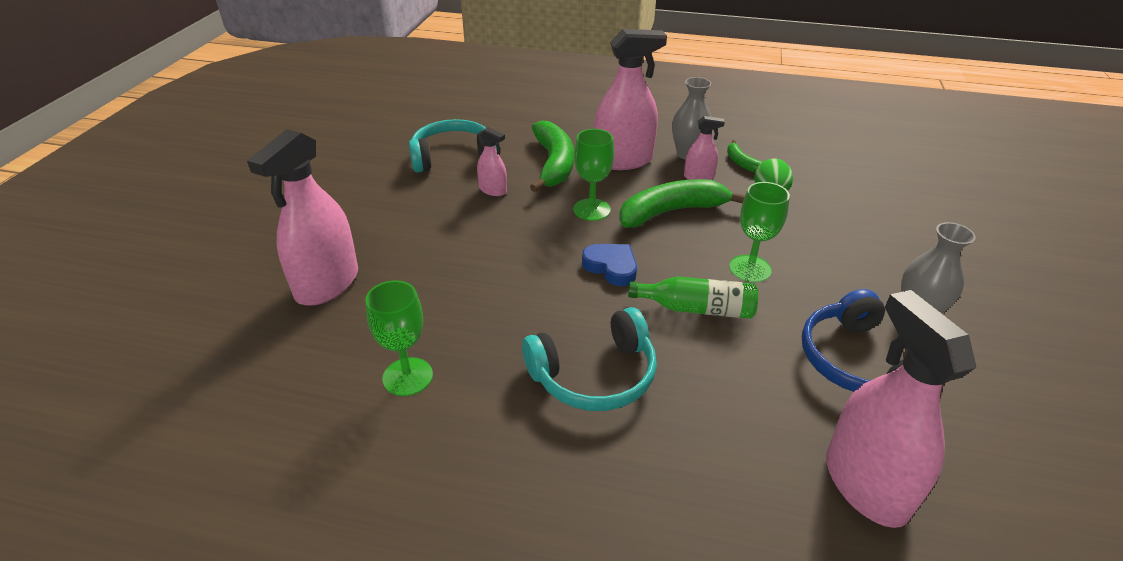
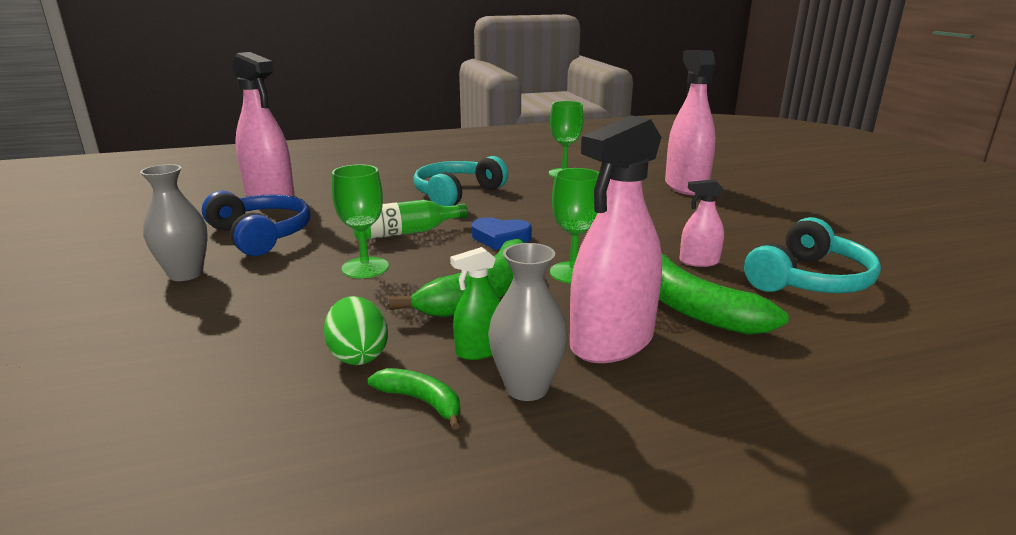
camera: 150 degrees right, 15 degrees down
pink spray bottle [684,116,725,180] -> green spray bottle [450,247,501,360]

